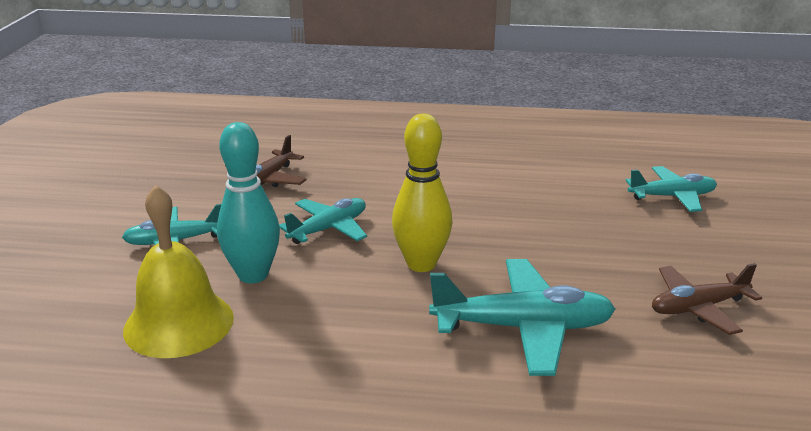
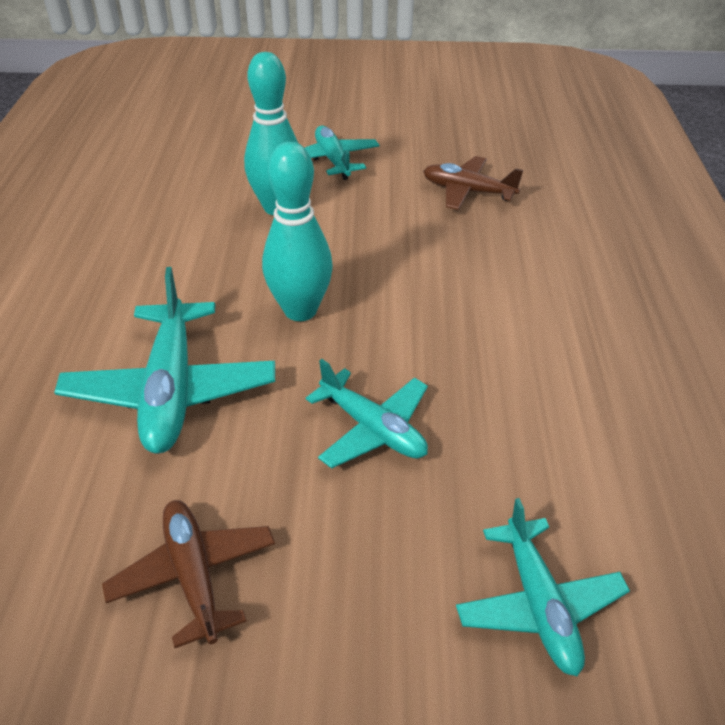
camera: 85 degrees right, 15 degrees up
yellow bell [123,185,234,358] -> none
turquoise plane [279,198,367,244] -> turquoise plane moved to [306,359,428,469]
yellow bowling pin [392,114,452,272] -> turquoise bowling pin [262,142,333,321]

